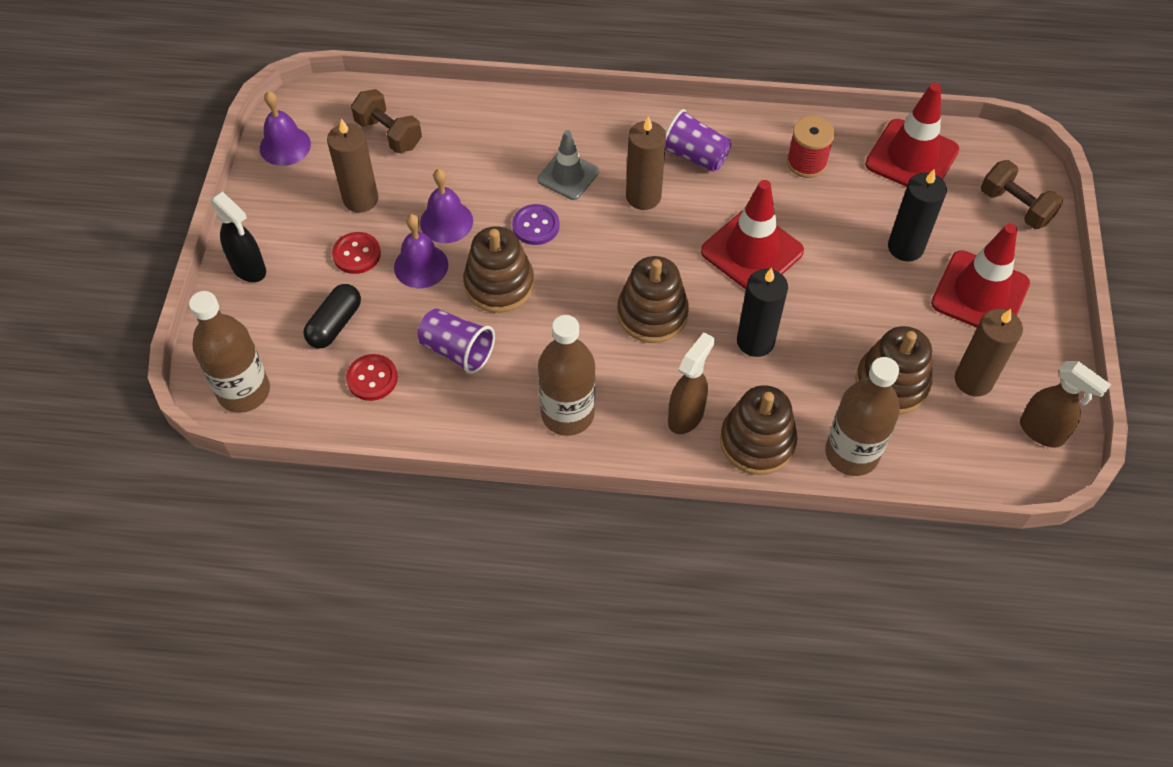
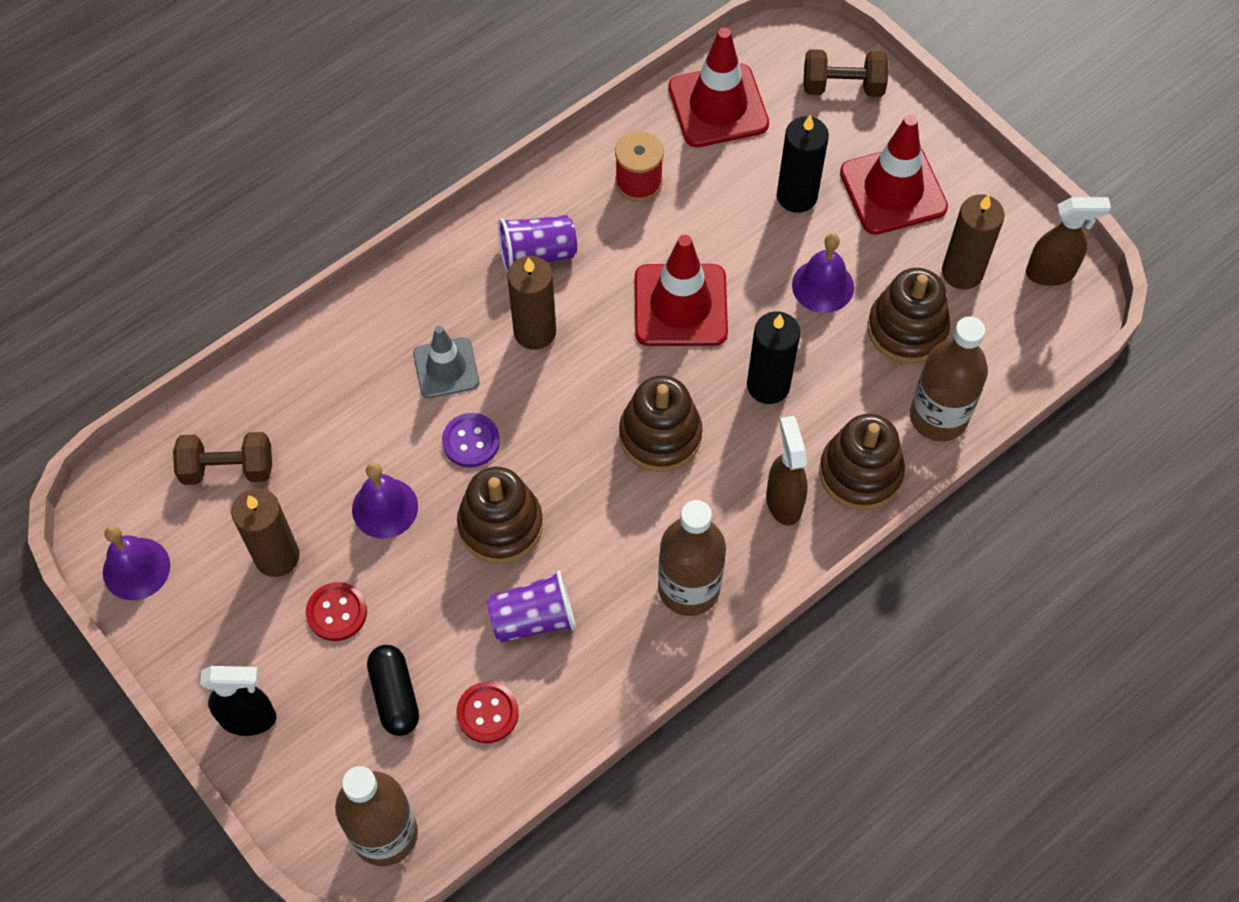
camera: 45 degrees left, 5 degrees up
purple bell [394,214,448,288] -> purple bell moved to [792,233,854,313]

